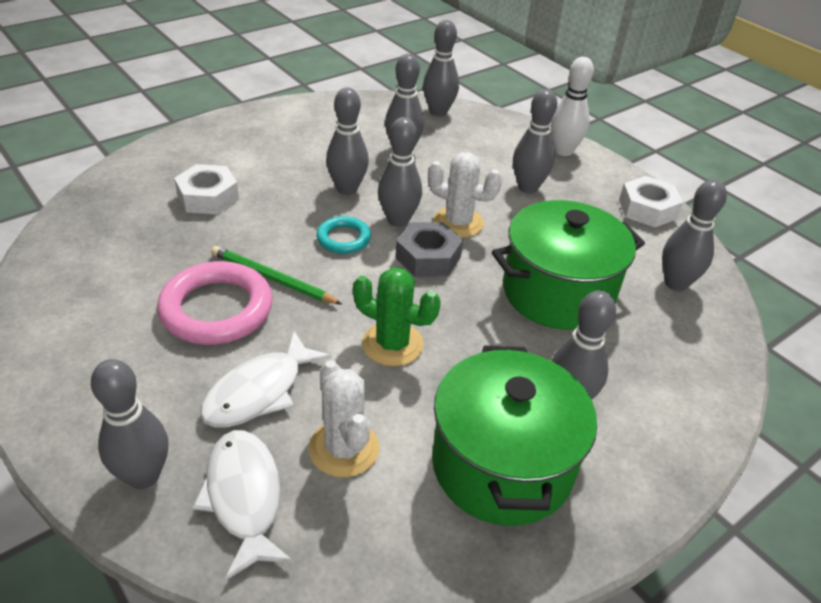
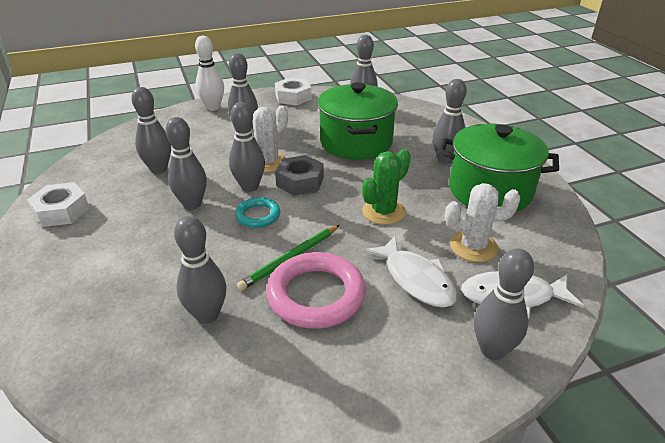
camera: 70 degrees left, 5 degrees down
white nut [174,164,239,214] -> white nut moved to [27,182,90,227]
grey bowling pin [423,20,459,117] -> grey bowling pin moved to [174,216,227,324]

